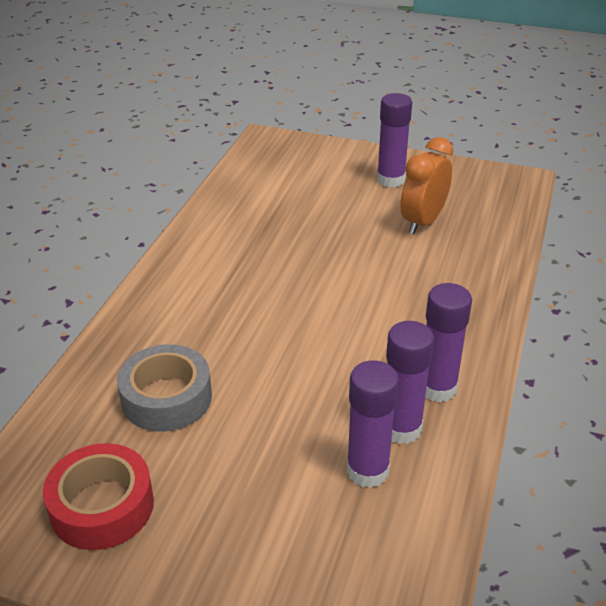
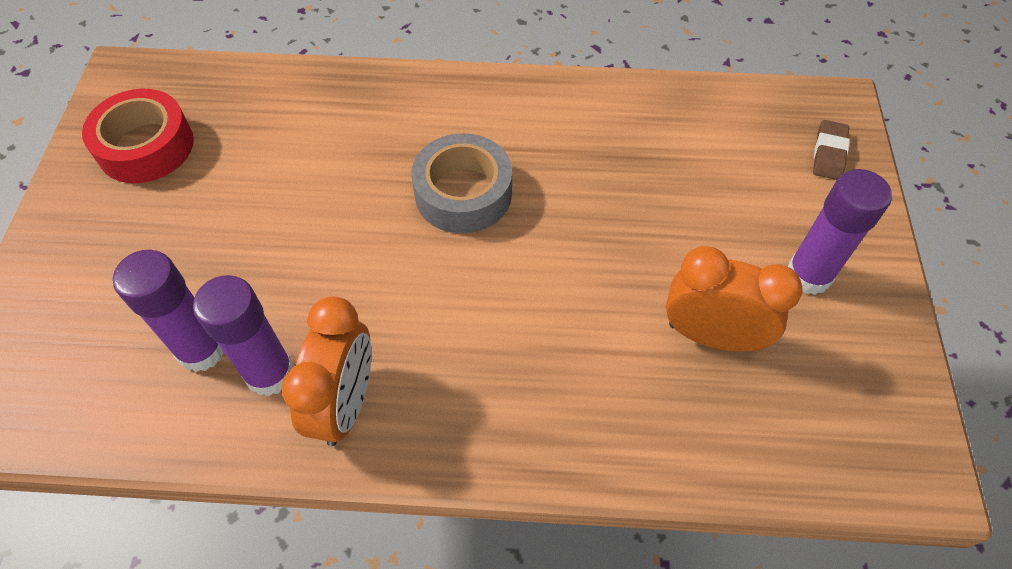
camera: 75 degrees right, 20 degrees up
grey tape [117,344,212,432] -> grey tape moved to [411,133,512,233]
purple glue stick [425,283,472,402] -> orange clock [282,296,371,446]
none -> brown eraser [813,120,850,180]

